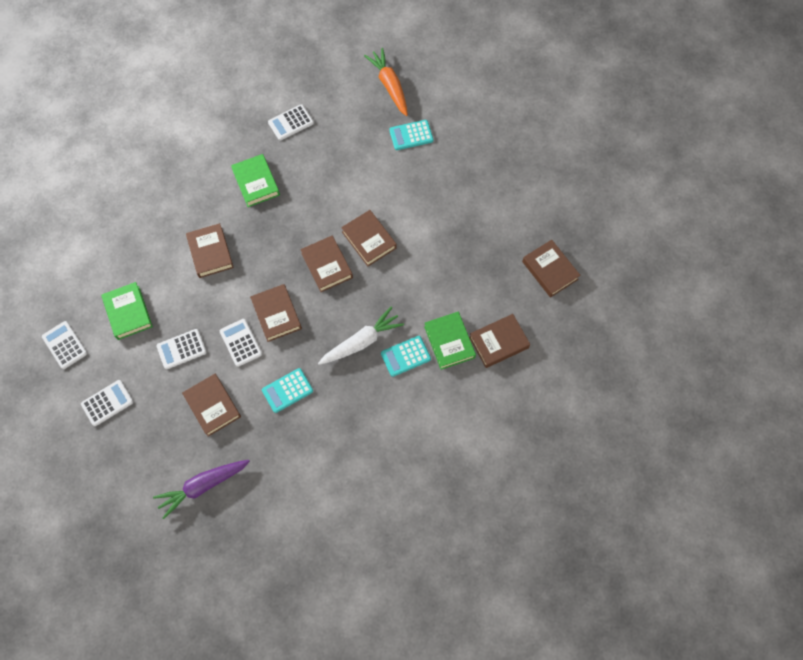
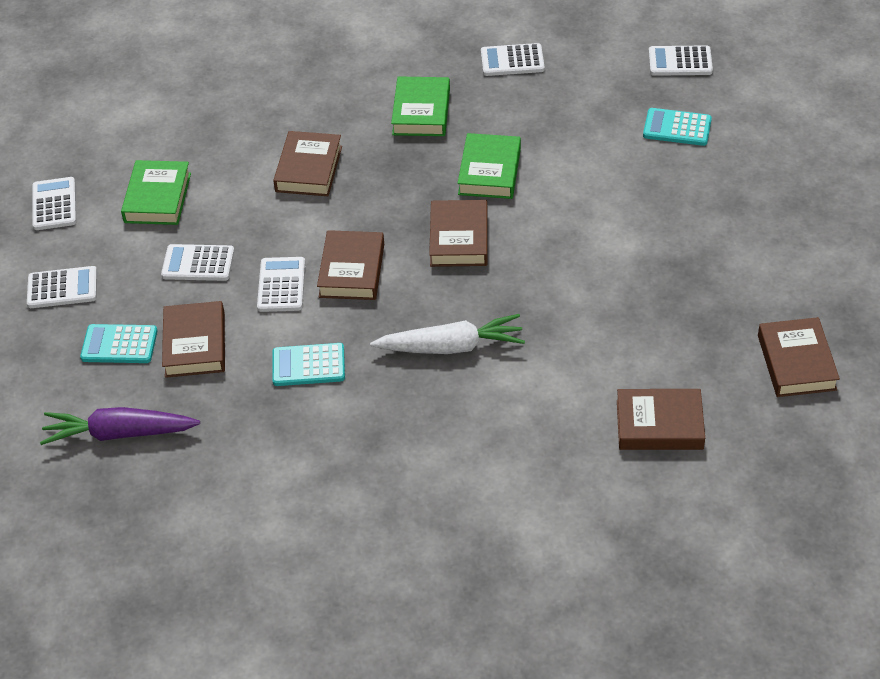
camera: 30 degrees right, 20 degrees down
brown book [341,210,397,266] -> none
orange carrot [364,48,408,116] -> white calculator [649,45,713,76]
turquoise calculator [381,336,431,377] -> turquoise calculator moved to [80,324,158,363]
green book [424,312,476,370] -> green book moved to [458,133,521,199]

